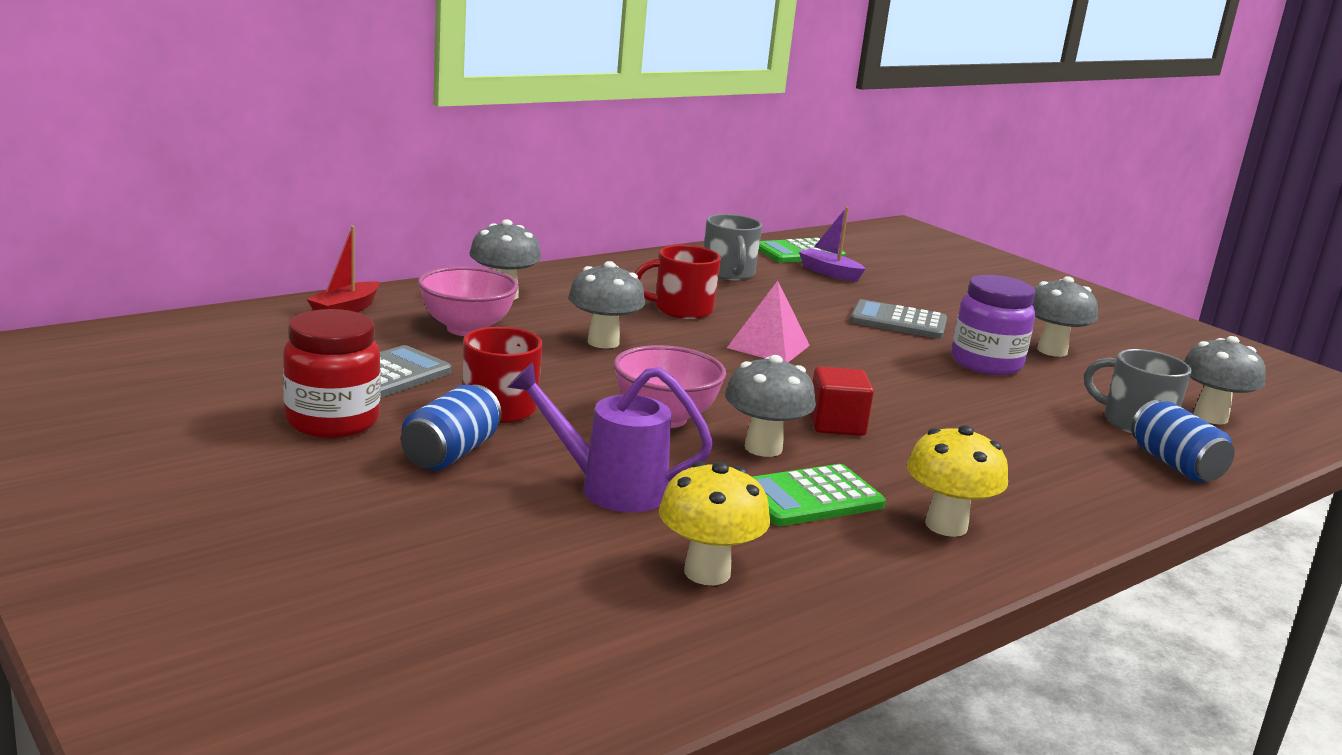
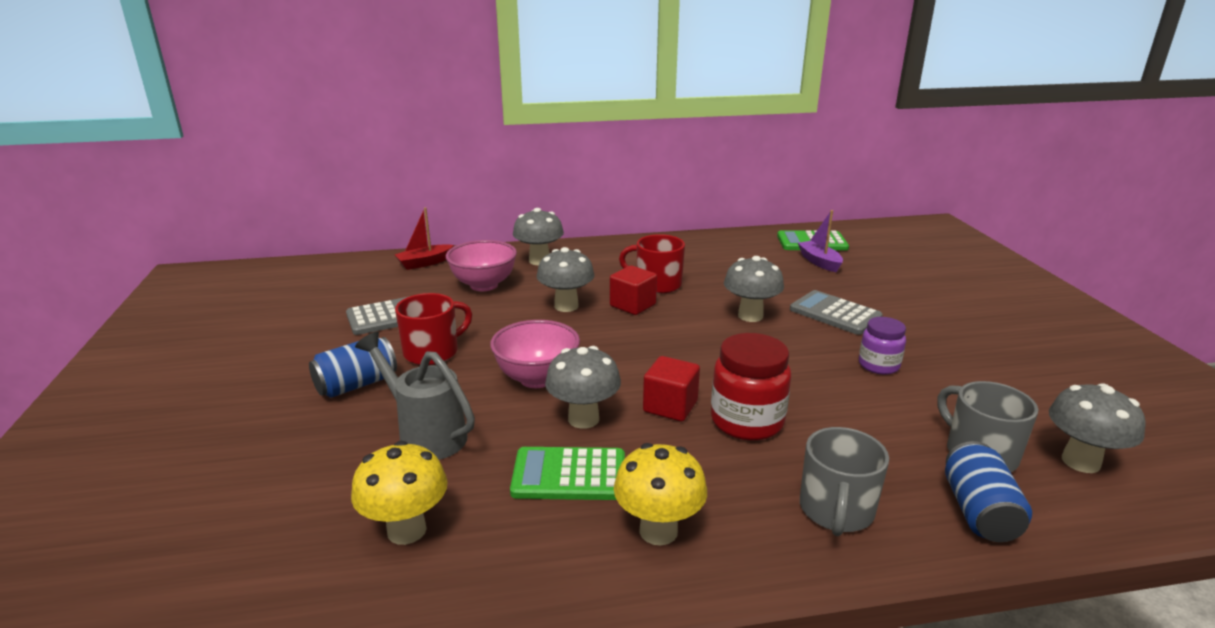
camera: 30 degrees right, 5 degrees up
red jar [283,309,381,438] -> red jar moved to [711,333,791,441]
purple watering can [508,362,713,512] -> grey watering can [355,332,475,460]
grey mug [704,214,762,280] -> grey mug moved to [800,427,889,536]
pink pyramid [727,281,810,362] -> none
purple jar [952,275,1035,375] -> purple jar [859,317,906,375], size x0.62
grey mushroom [1032,276,1098,357] -> grey mushroom moved to [724,256,784,322]
none -> red cube [610,266,657,315]

